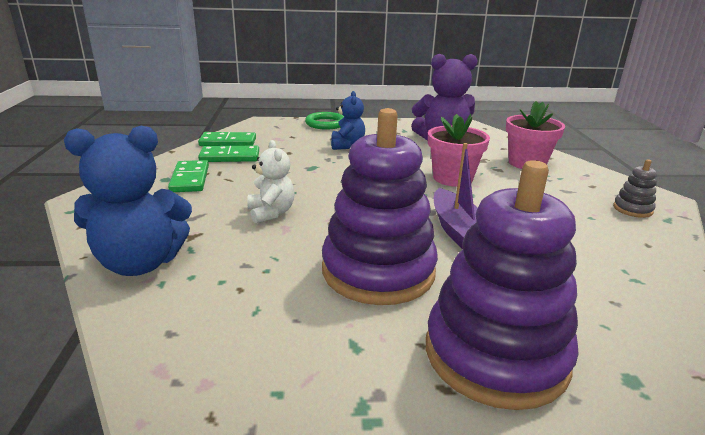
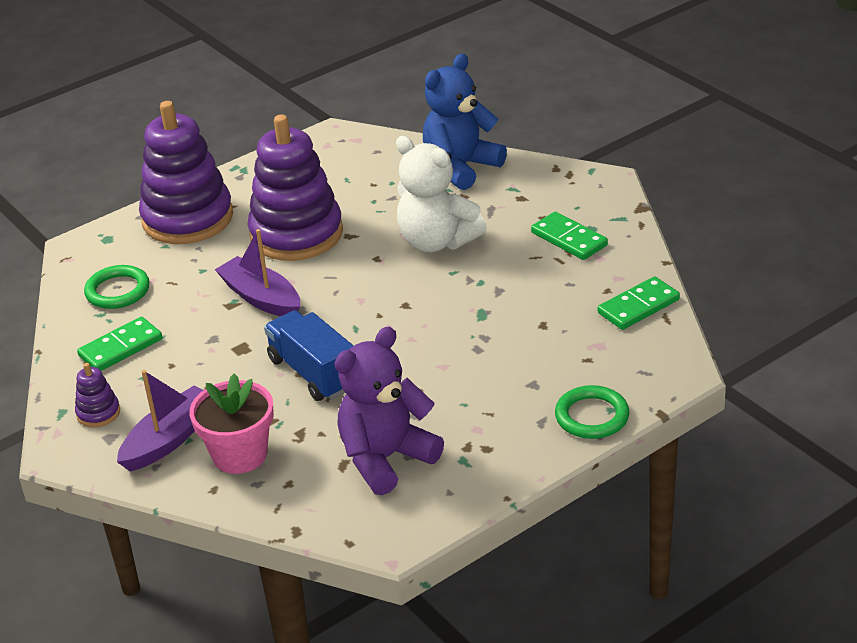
camera: 150 degrees right, 10 degrees up
green domino [198,146,259,162] -> green domino moved to [77,317,162,371]
white teddy bear [247,140,295,224] -> white teddy bear [396,136,487,252], size x1.69
blue teddy bear [331,91,365,150] -> none
pink flower pot [428,114,490,187] -> blue truck [264,310,354,401]
grey stacking toy [613,159,657,218] -> purple stacking toy [75,363,120,427]
none -> green ring [84,265,150,309]
none -> purple boat [117,370,204,472]

